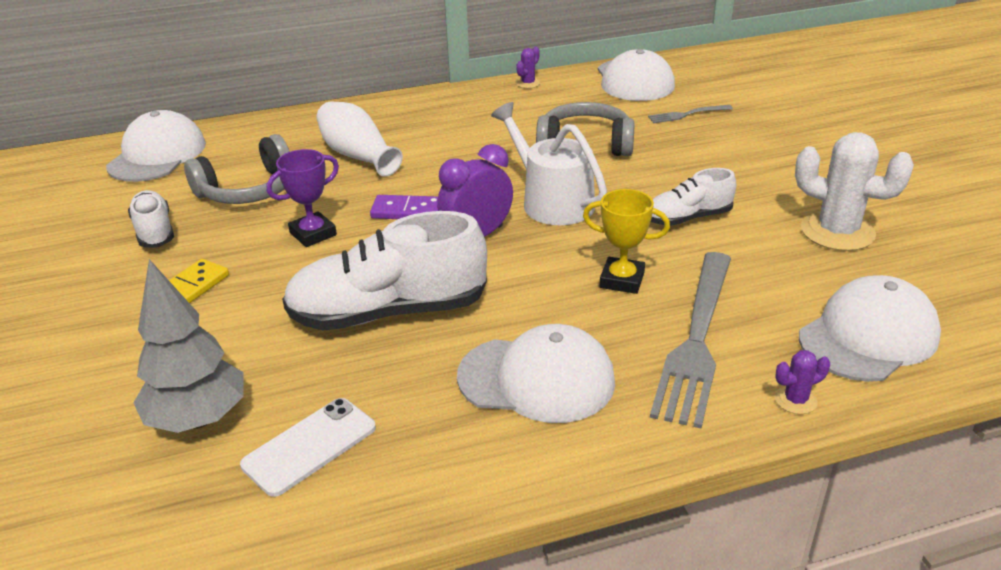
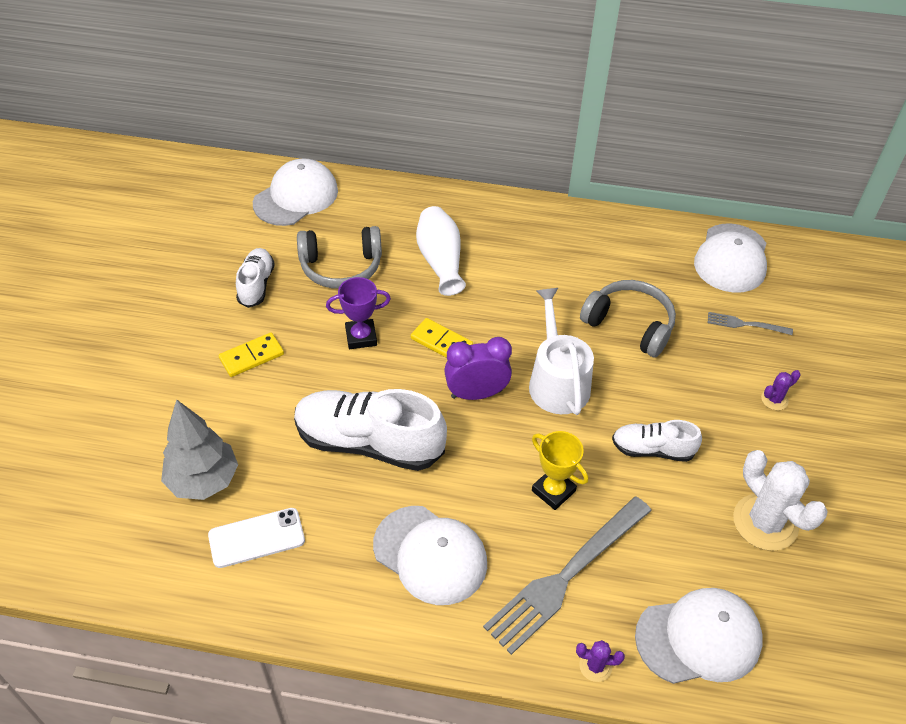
camera: 25 degrees right, 15 degrees up
purple domino [370,195,438,219] -> yellow domino [411,318,473,358]
purple cactus [516,46,540,88] -> purple cactus moved to [761,370,800,410]

